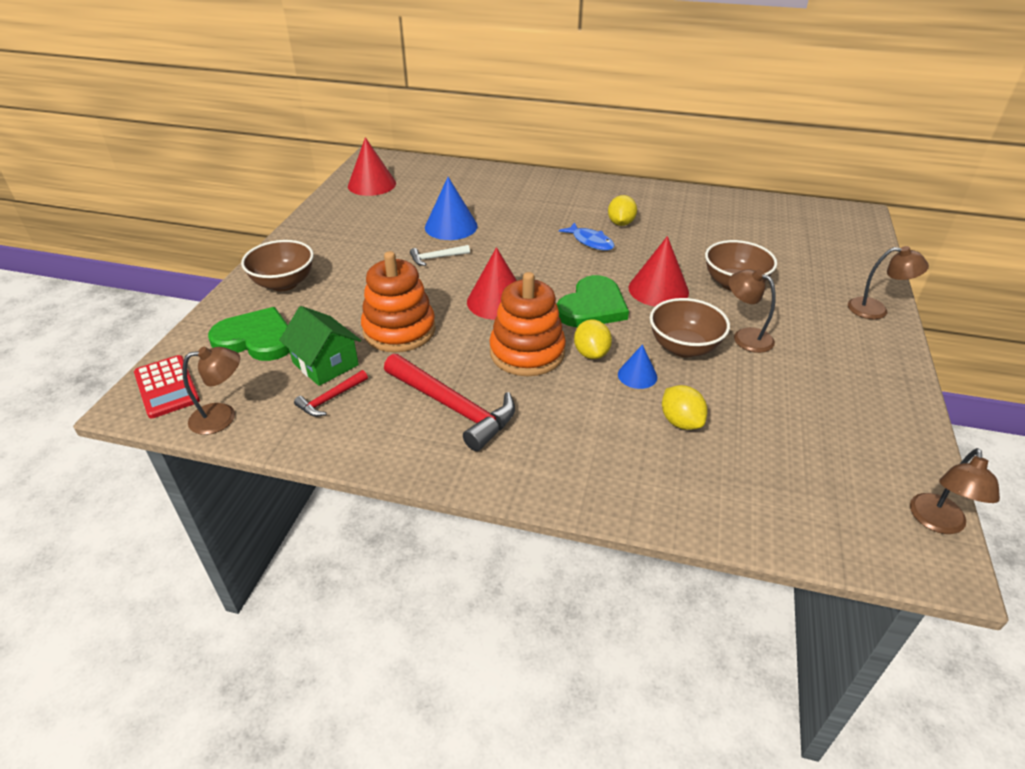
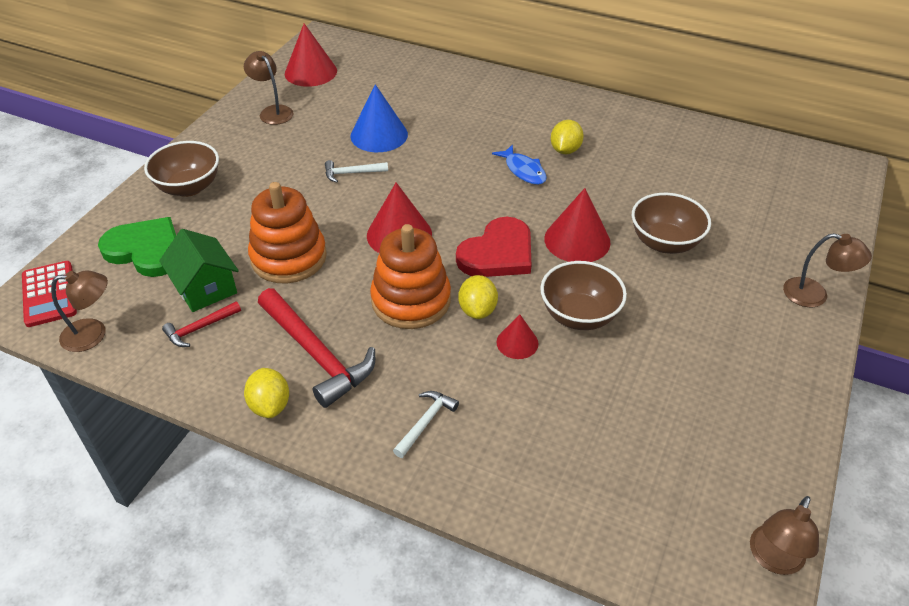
camera: 10 degrees right, 5 degrees up
green heart [557,275,629,327] -> red heart [456,217,532,277]
blue cone [618,344,657,389] -> red cone [496,314,538,359]
yellow lemon [662,385,708,430] -> yellow lemon moved to [244,368,289,418]
brown lamp [729,269,776,353] -> brown lamp moved to [244,51,294,125]
none -> white hammer [393,391,459,458]

